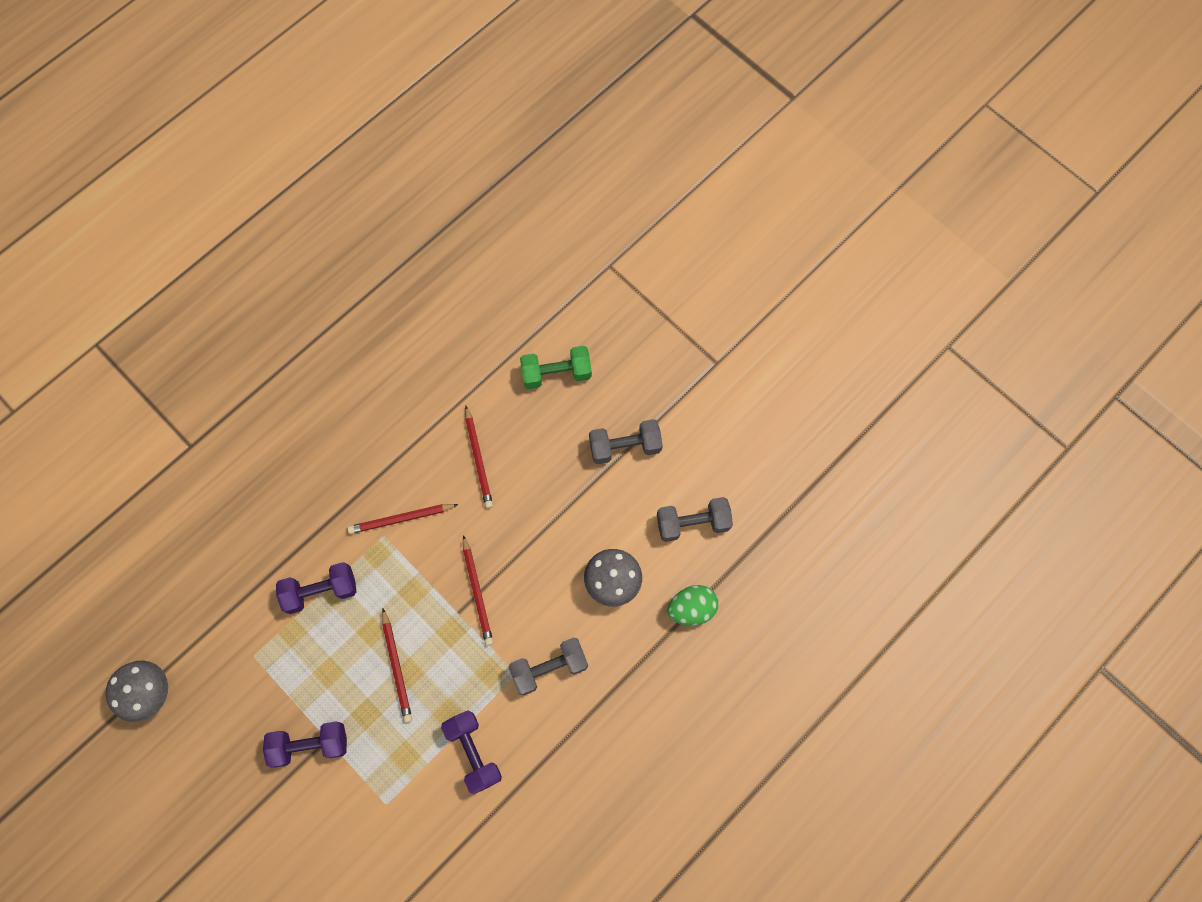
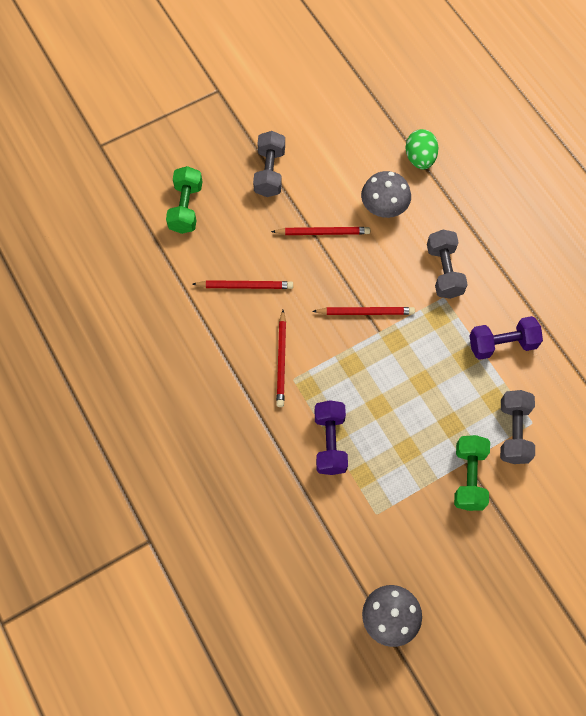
camera: 75 degrees left, 5 degrees down
purple dumbbell [263,722,347,768] -> green dumbbell [454,435,490,511]
red pencil [382,609,412,723] -> red pencil moved to [271,227,370,235]
grey dumbbell [657,497,733,542] -> grey dumbbell moved to [500,390,535,464]

